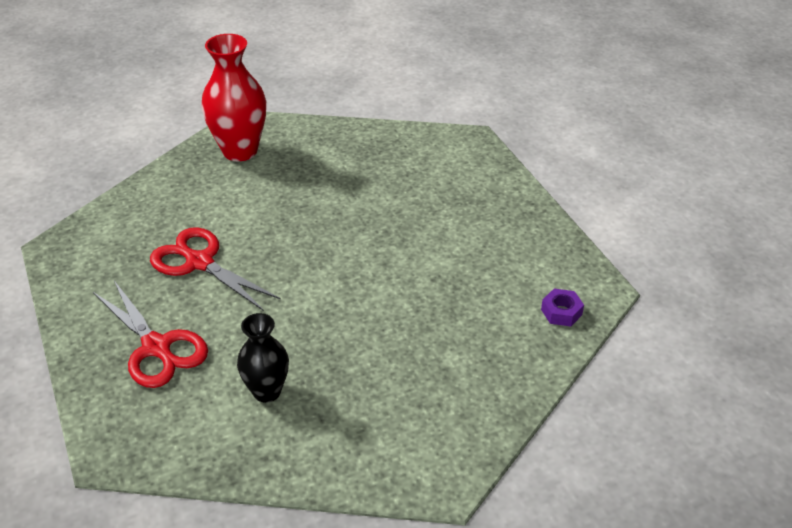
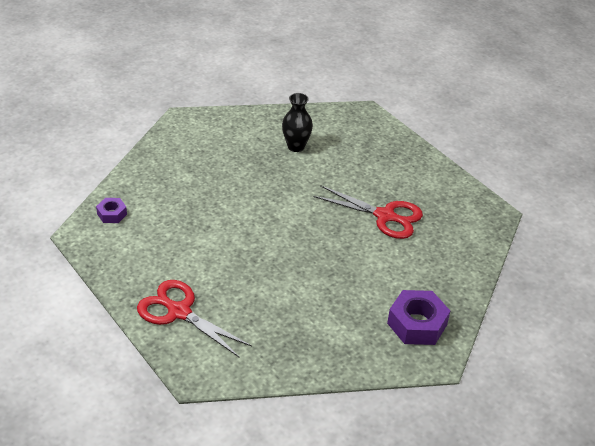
camera: 165 degrees right, 0 degrees up
red scissors [93,281,208,388] -> red scissors moved to [137,280,252,357]
red vase [201,34,266,161] -> purple nut [387,290,450,345]

